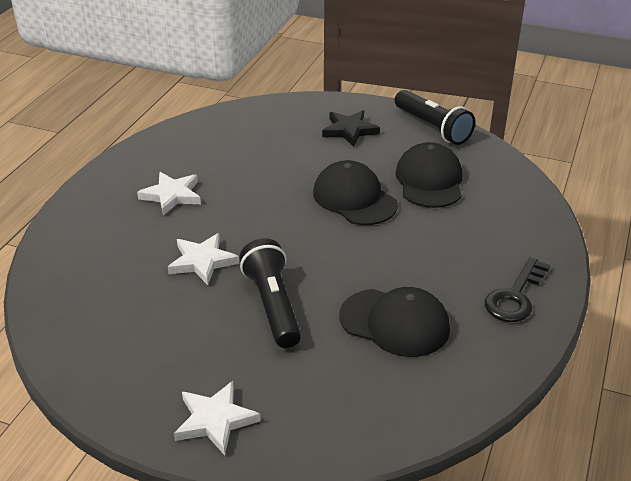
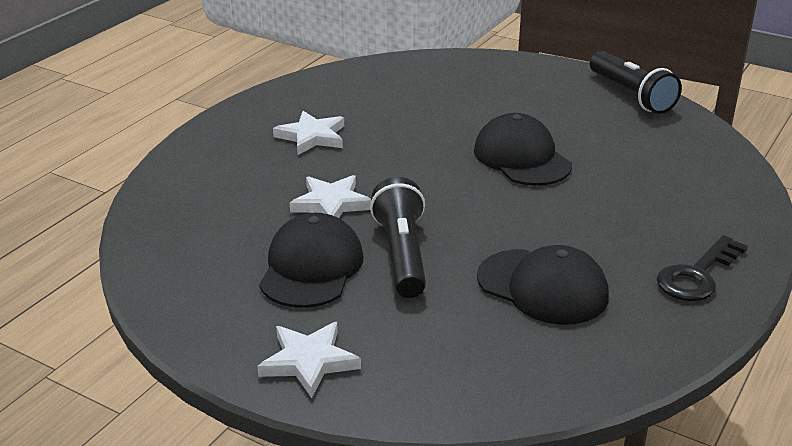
camera: 10 degrees right, 5 degrees down
black star [322,110,380,147] -> none
black cap [396,142,462,208] -> black cap moved to [259,213,364,308]

